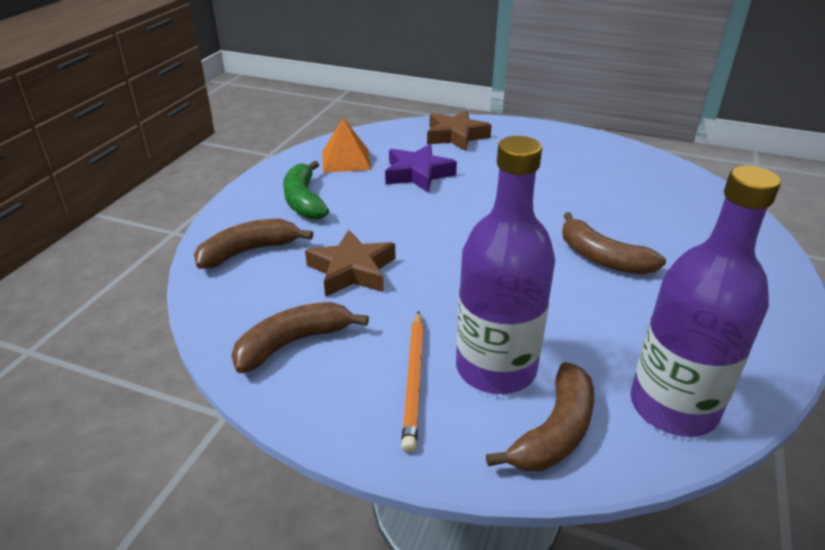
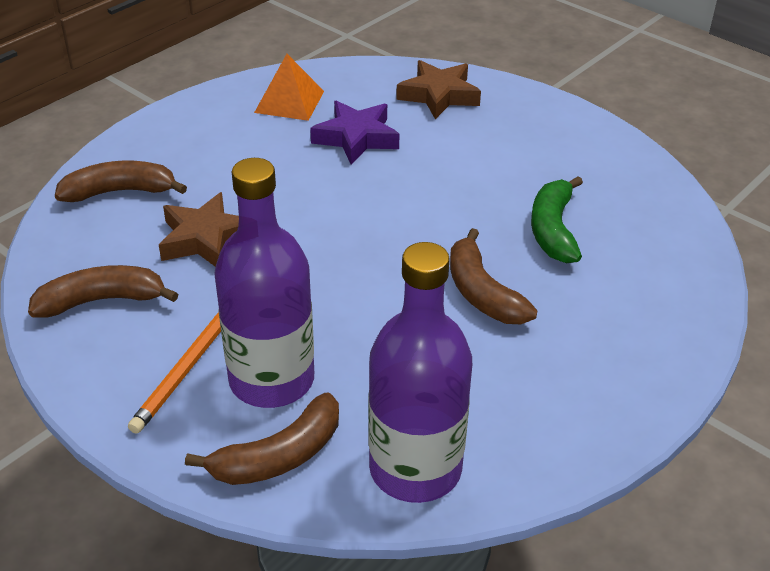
camera: 20 degrees right, 5 degrees up
green banana [283,161,329,219] -> green banana moved to [531,176,583,263]

